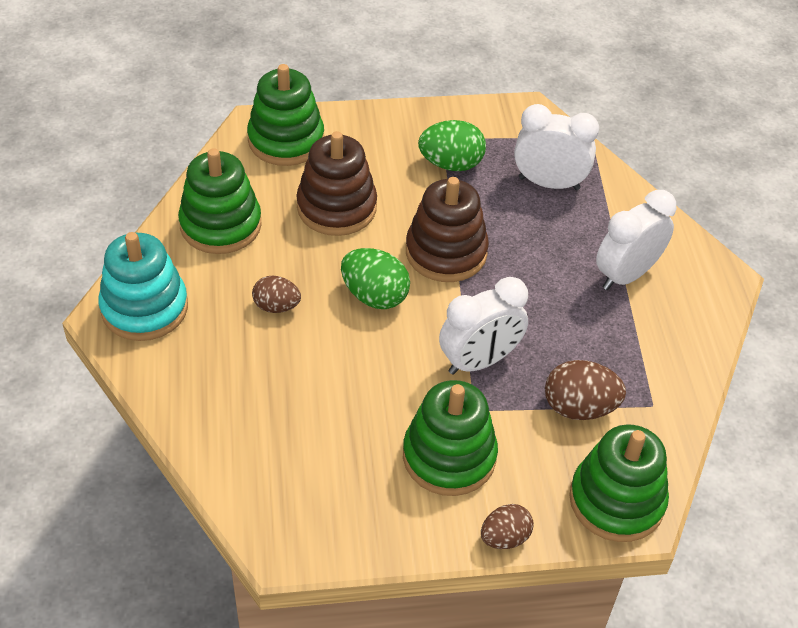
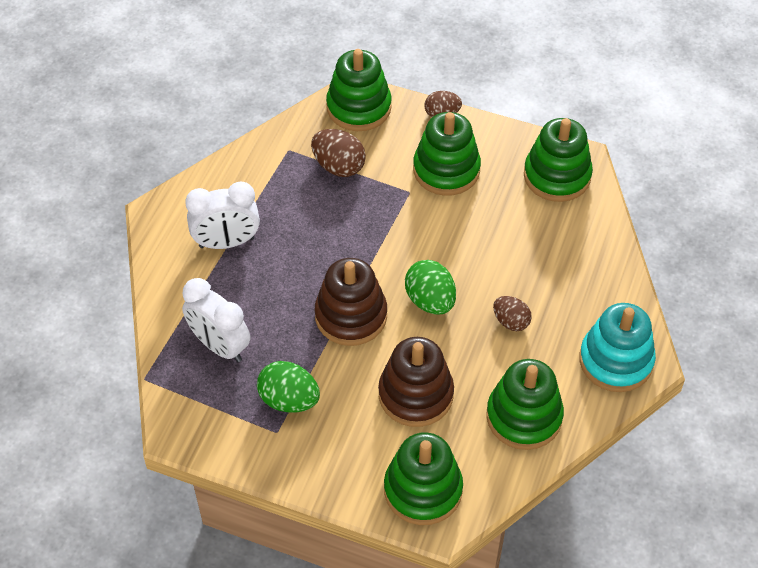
camera: 150 degrees left, 5 degrees up
white clock [439,277,528,375] -> none
none -> green stacking toy [524,118,593,202]

